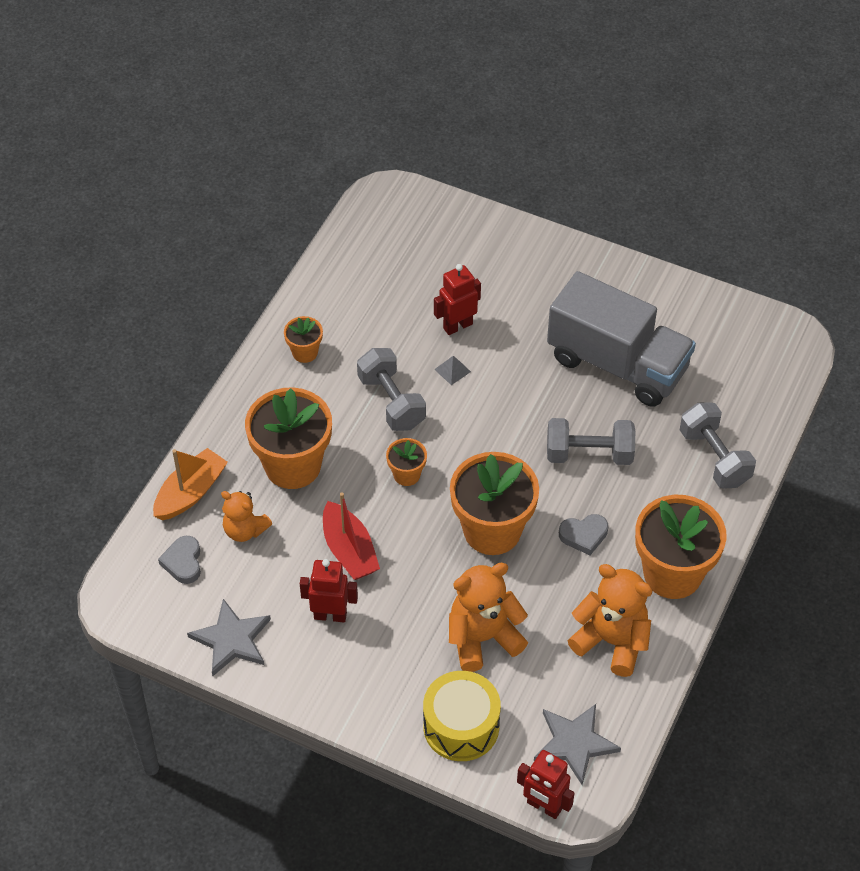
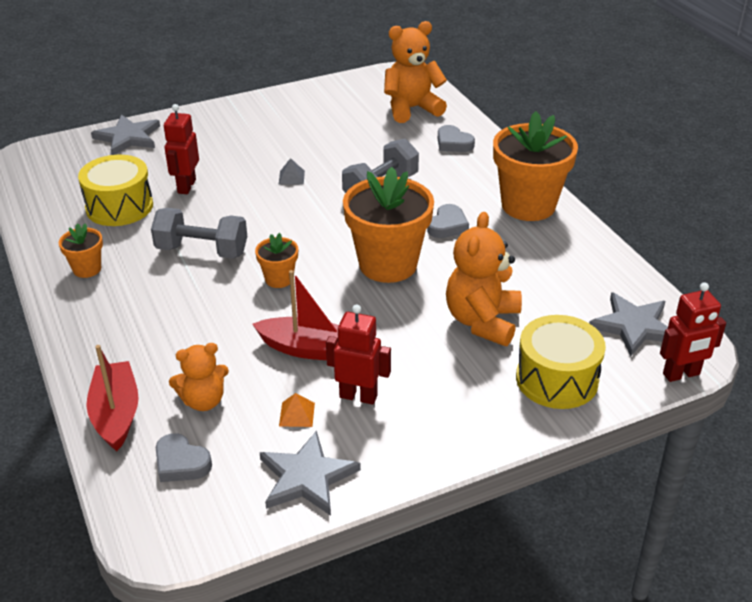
camera: 50 degrees left, 15 degrees down
orange boat [153,448,228,520] -> red boat [86,345,139,451]
orange flower pot [245,387,332,489] -> none
red robot [300,559,358,622] -> red robot turned 60 degrees clockwise [326,304,391,405]
grey pyramid [434,356,471,385] -> grey pyramid moved to [279,158,305,185]
grey truck [547,271,696,407] -> none
orange teddy bear [567,564,653,677] -> orange teddy bear moved to [384,21,447,123]
grey dumbbell [680,402,756,489] -> grey heart [438,125,475,152]
none -> yellow drum [78,155,153,226]
none -> grey star [91,114,160,155]
none -> orange pyramid [279,393,315,427]

